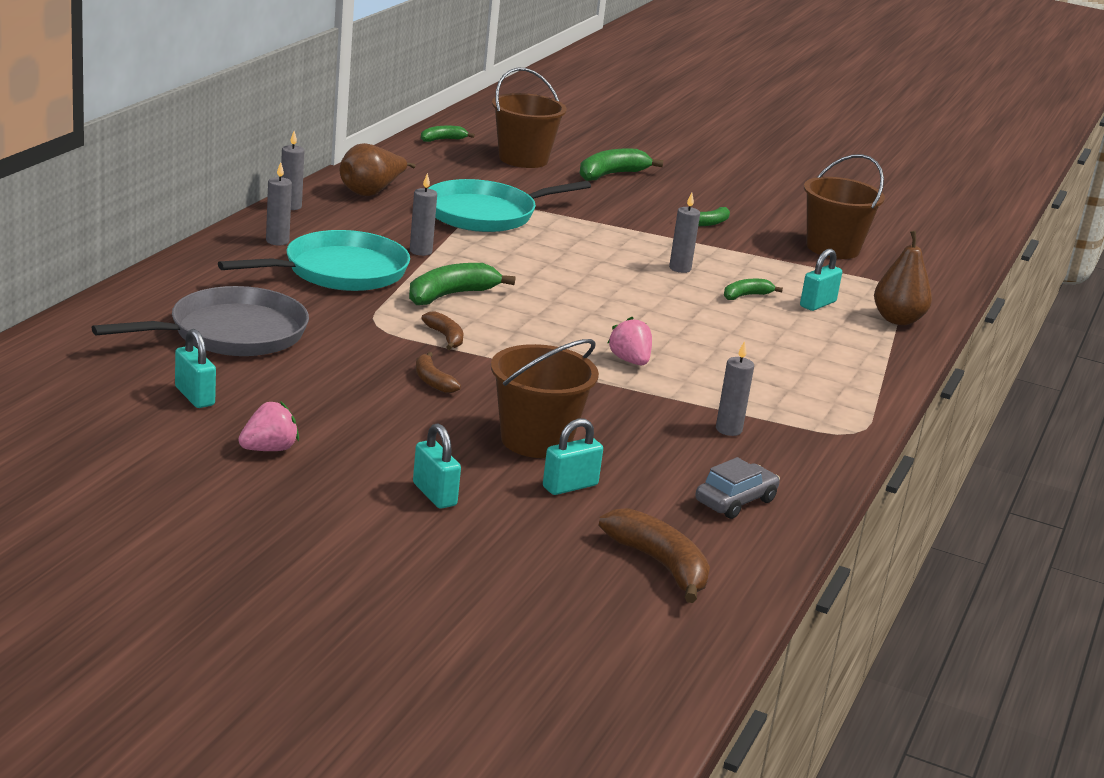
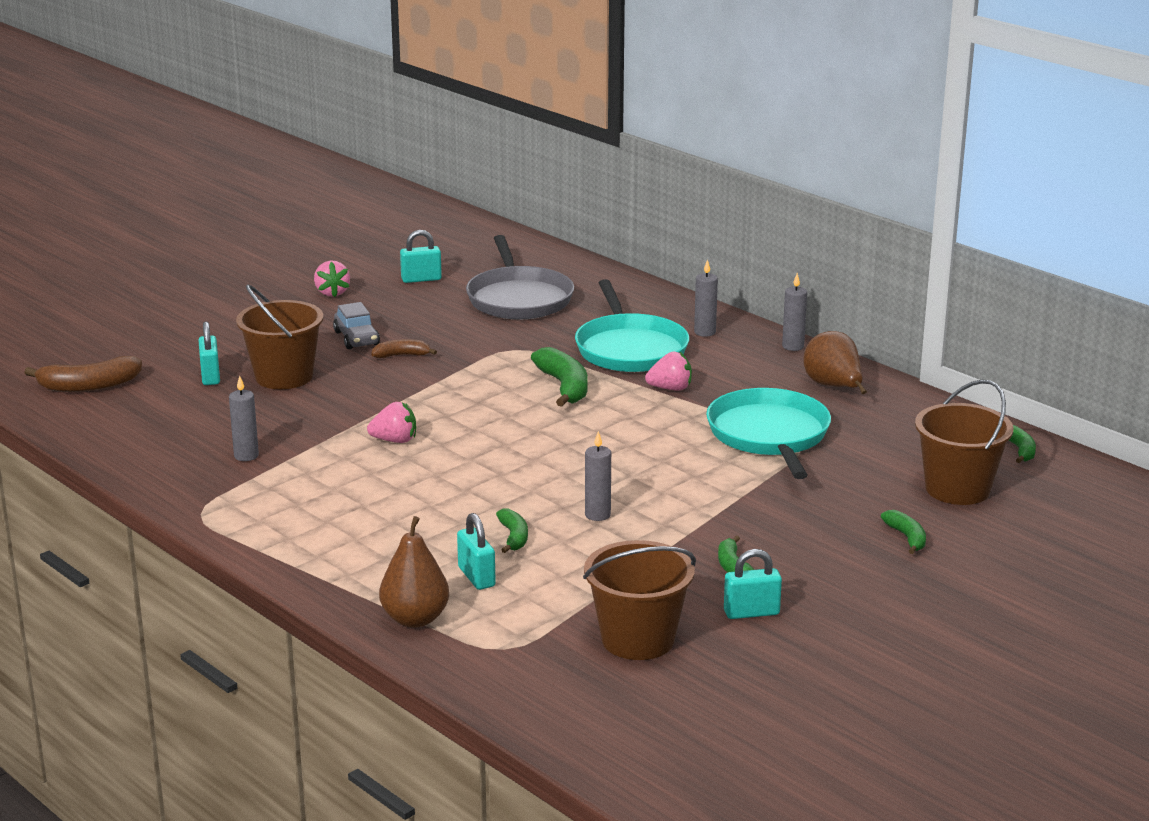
camera: 115 degrees right, 0 degrees up
grey candle [410,173,437,256] -> pink strawberry [645,352,692,390]
turquoise padlock [413,423,461,509] -> turquoise padlock moved to [724,549,782,619]
brown banana [421,311,463,350] -> none
green banana [580,148,663,181] -> green banana [881,510,926,554], size x0.58
grey car [695,457,780,519] -> grey car moved to [333,302,380,349]

